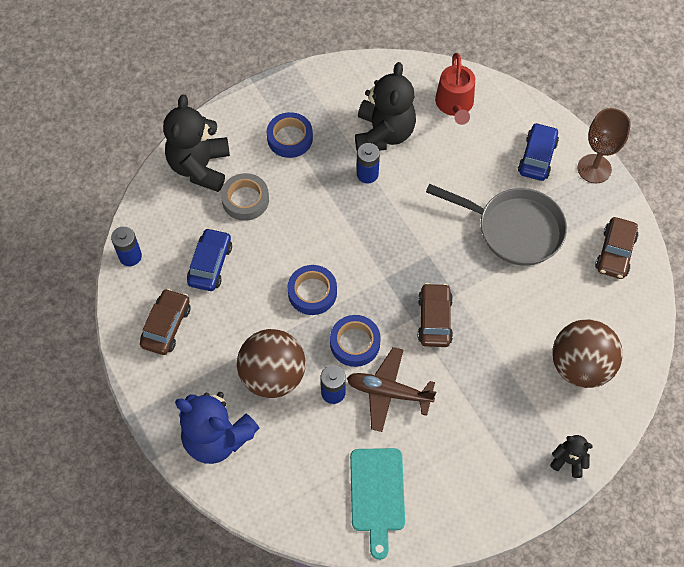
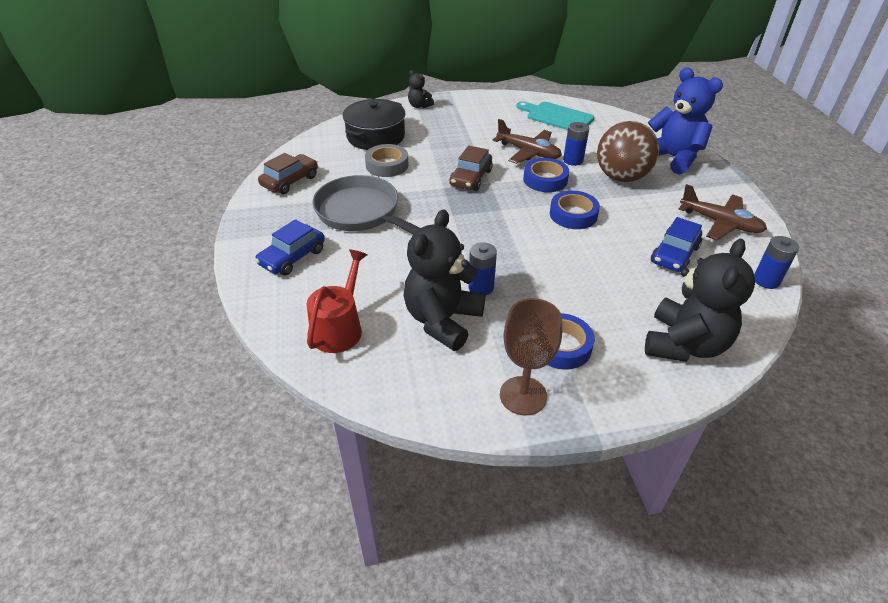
camera: 160 degrees left, 20 degrees down
brown car [140,288,190,355] -> brown plane [679,184,767,240]
grey tape [221,173,269,221] -> grey tape moved to [365,144,409,177]
turquoise cutting board [350,448,405,560] -> turquoise cutting board turned 75 degrees counterclockwise [516,101,594,130]
brown ball [552,319,623,388] -> black pot [343,99,406,150]
brown goblet [578,108,631,183] -> brown goblet moved to [500,298,562,415]

